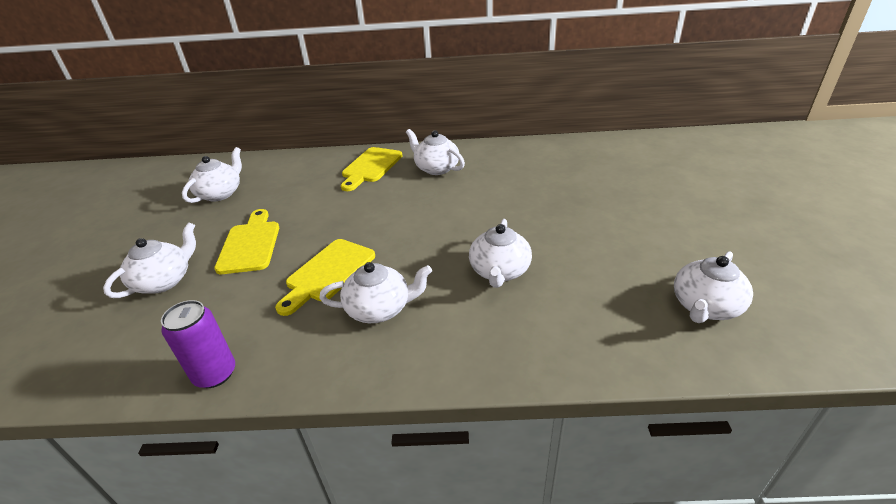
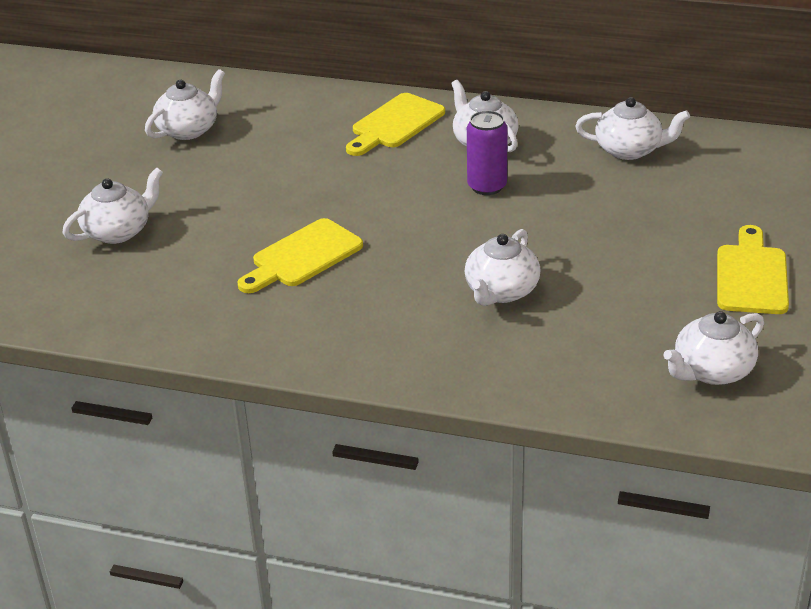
camera: 15 degrees right, 0 degrees up
purple can [161,300,235,388] -> purple can moved to [467,110,508,195]
yellow cutting board [214,209,279,274] -> yellow cutting board moved to [717,225,789,314]
white teapot [319,262,432,323] -> white teapot moved to [575,97,690,160]

